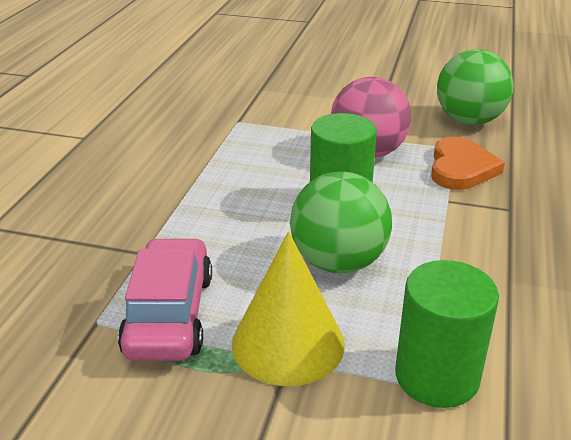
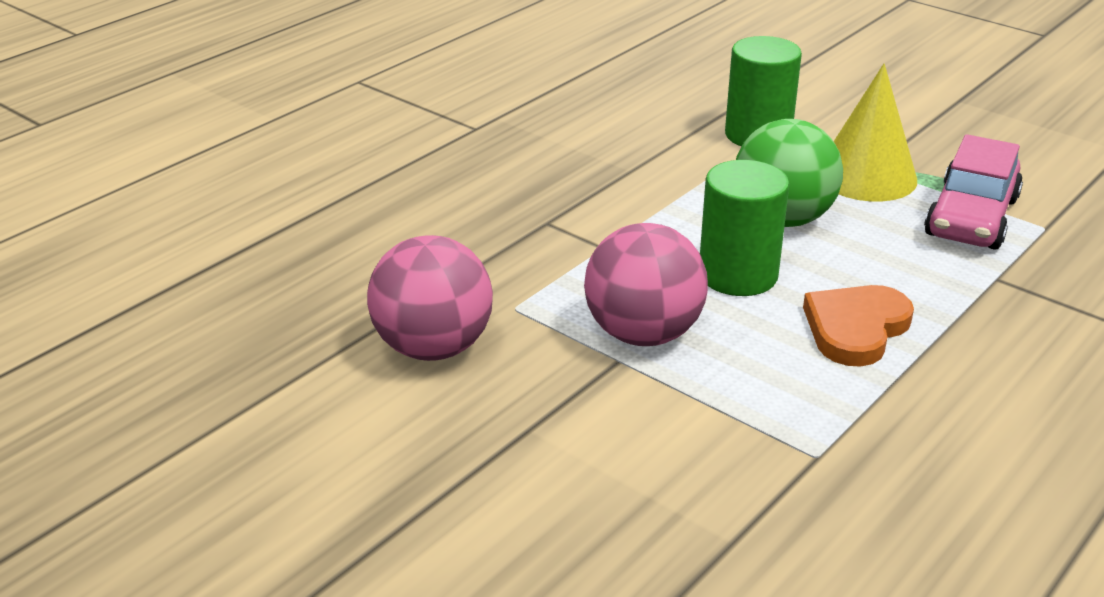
camera: 155 degrees left, 0 degrees up
orange heart [431,137,505,190] -> orange heart moved to [803,285,914,367]
green ball [437,49,514,125] -> pink ball [367,235,493,361]

